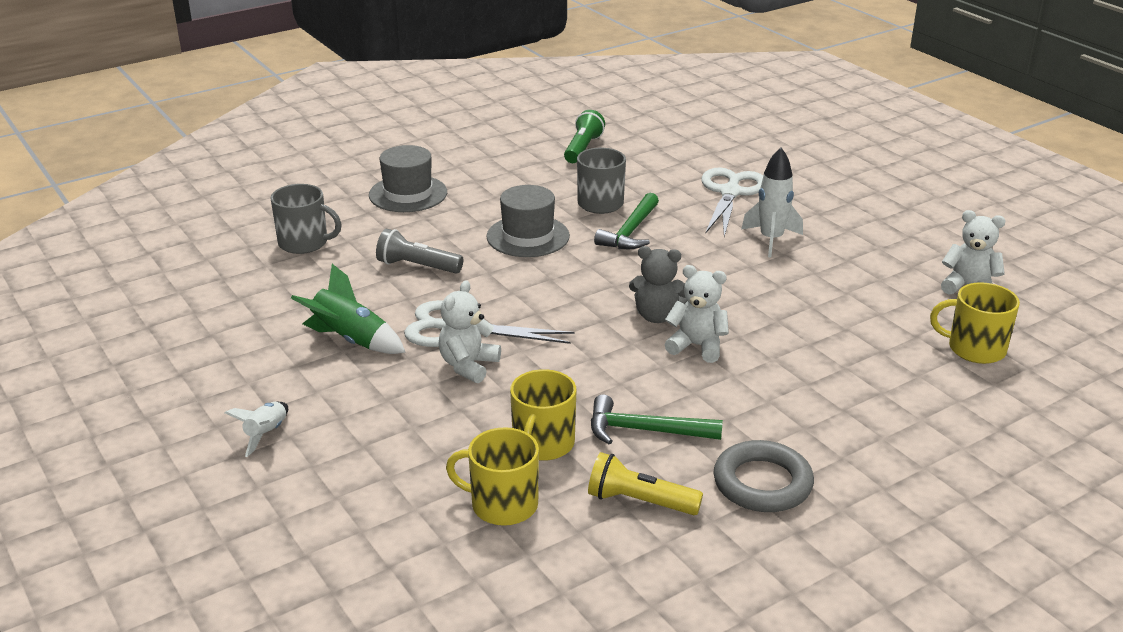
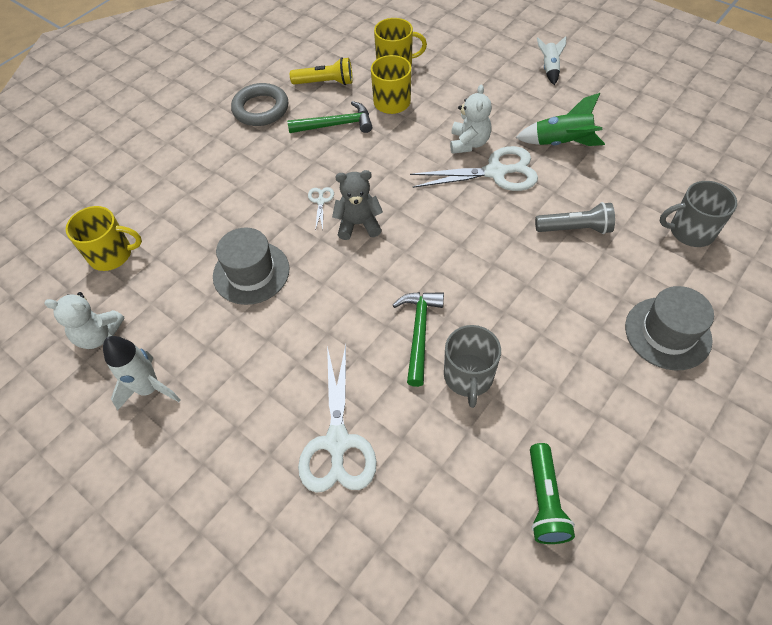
camera: 165 degrees right, 25 degrees up
grey hat [487,185,570,257] -> grey hat moved to [213,227,290,305]
white teddy bear [664,265,729,363] -> white scissors [308,187,334,231]
white rocket [741,148,803,258] -> white rocket moved to [103,336,181,411]

